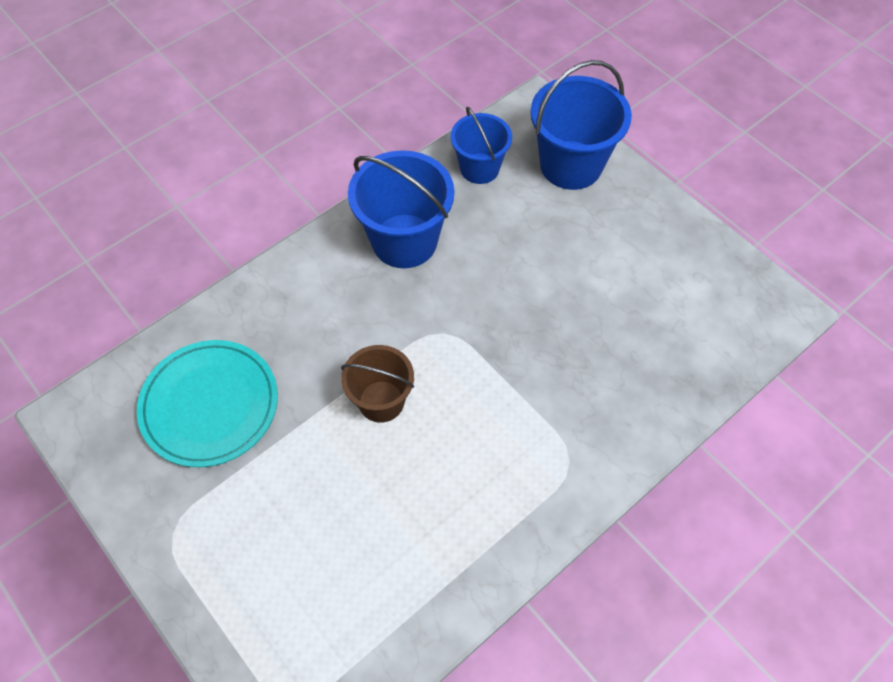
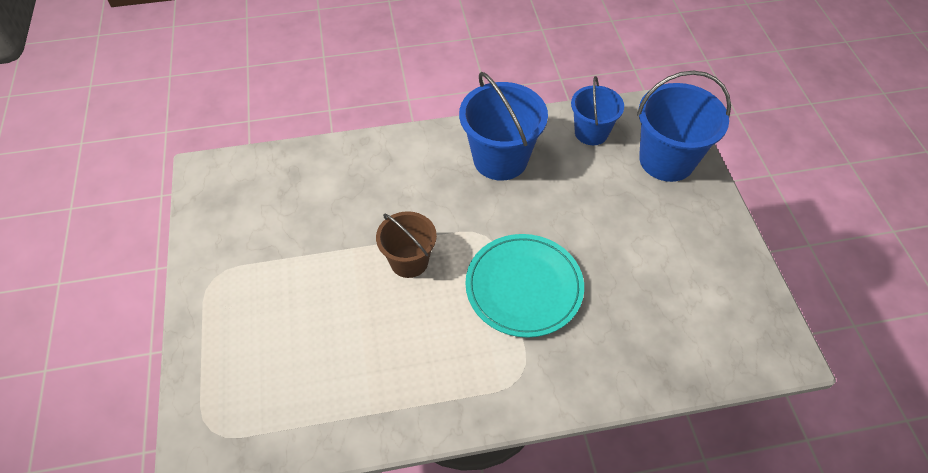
camera: 30 degrees right, 5 degrees down
turquoise plate [137,340,278,467] -> turquoise plate moved to [465,234,584,338]

